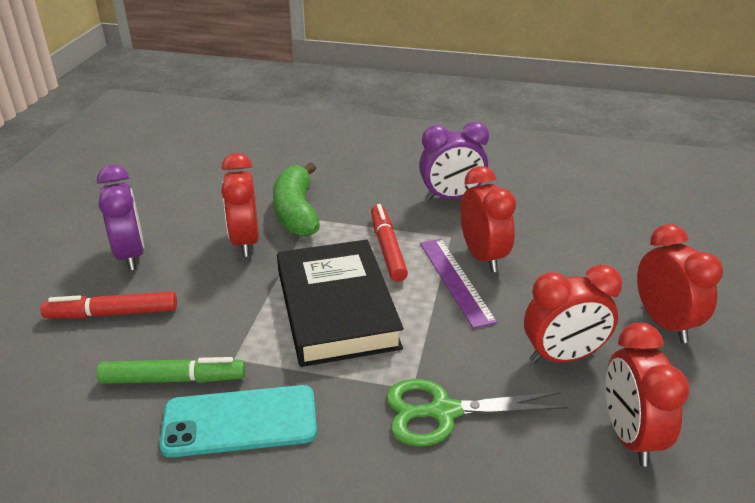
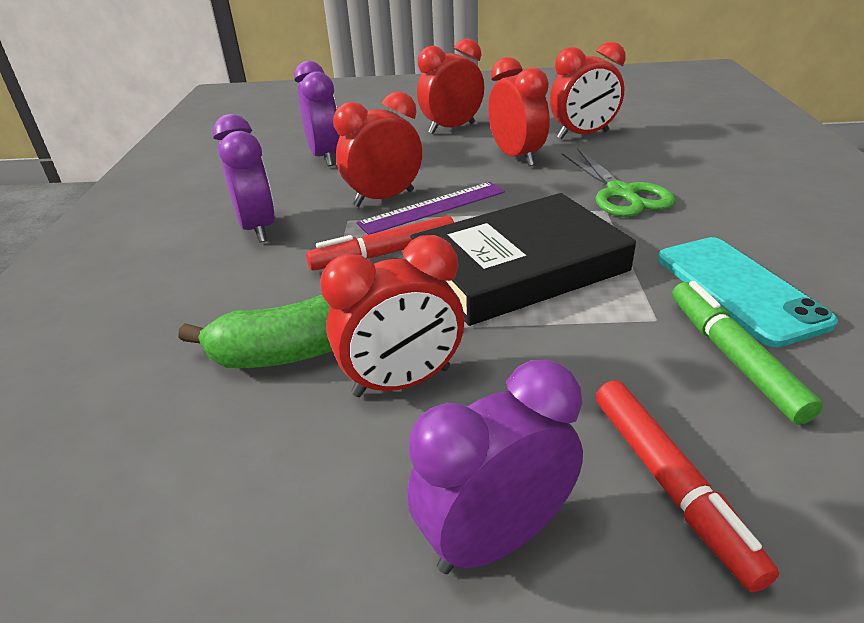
camera: 100 degrees left, 0 degrees up
none -> purple clock [294,61,340,166]

